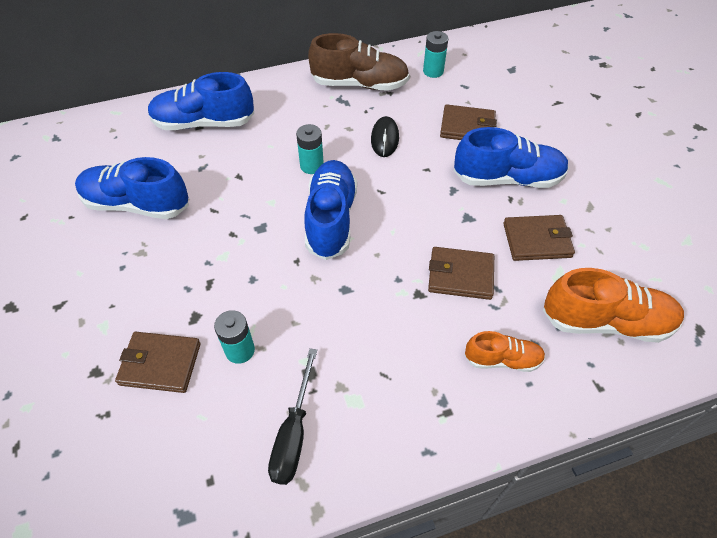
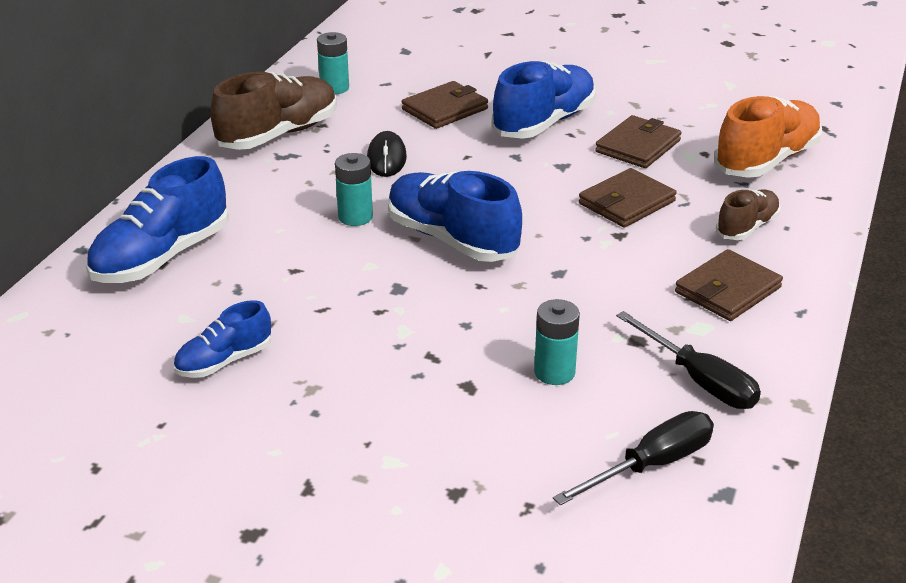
camera: 50 degrees left, 20 degrees down
blue shoe [75,157,189,219] -> blue shoe [173,300,271,378], size x0.57
brown wallet [115,332,201,393] -> brown wallet moved to [675,249,783,321]
black mouse [371,116,399,157] -> black mouse turned 45 degrees clockwise [367,131,407,177]
orange shoe [465,331,545,372] -> brown shoe [716,189,781,240]
none -> black screwdriver [553,411,714,506]

